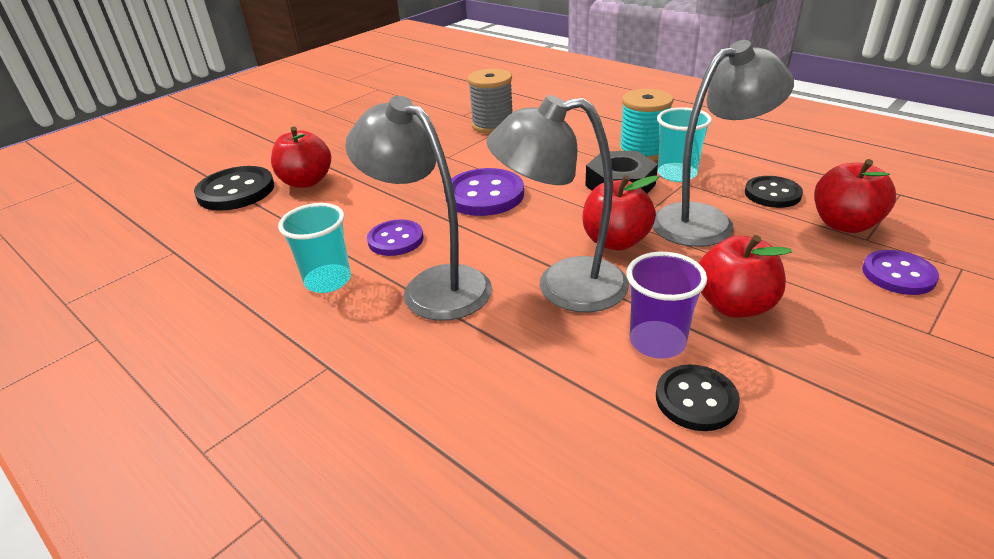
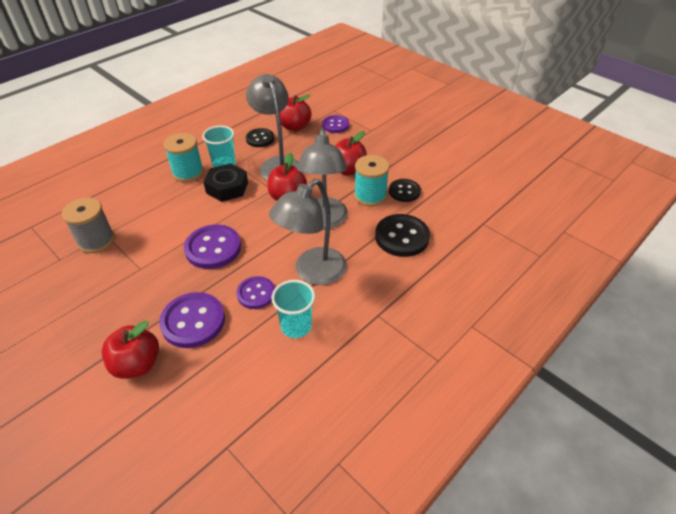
camera: 90 degrees left, 10 degrees up
black button [194,166,274,211] -> black button moved to [375,214,430,257]
purple cup [626,252,707,359] -> turquoise spool [354,155,389,206]
none -> purple button [159,292,225,348]

